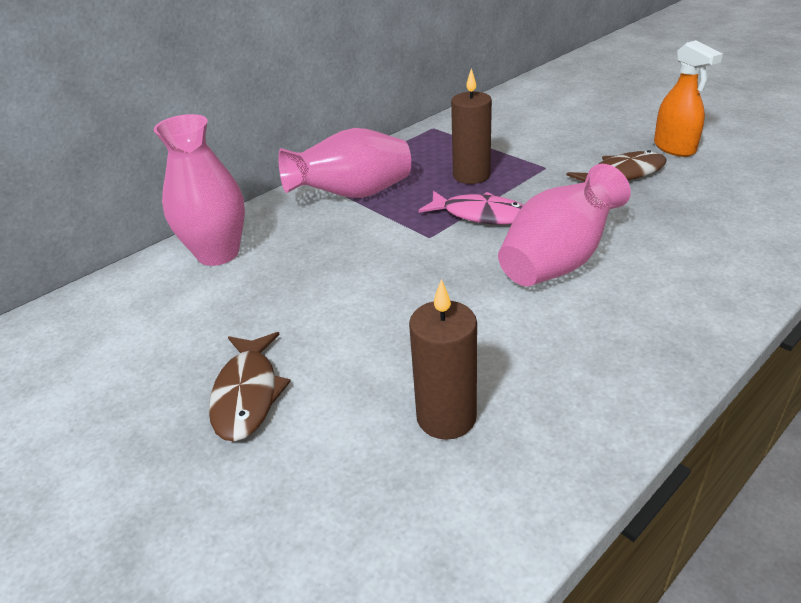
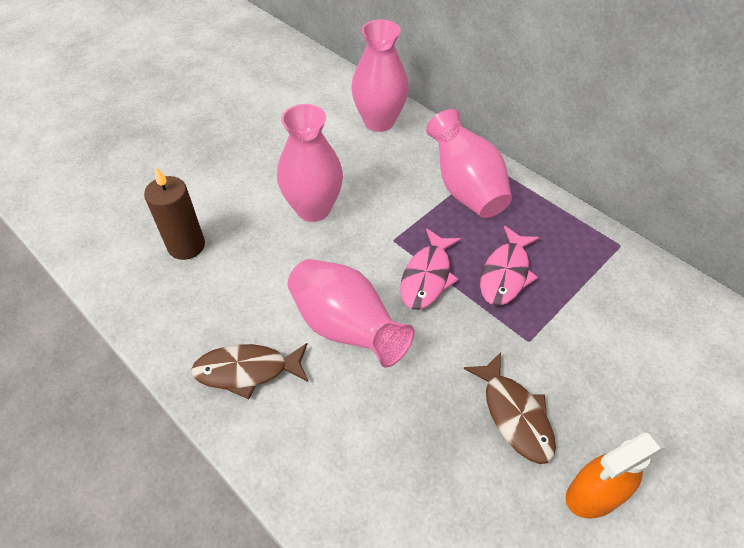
camera: 85 degrees right, 15 degrees up
brown fish [209,332,291,442] -> brown fish moved to [191,343,308,399]
brown candle [451,68,492,184] -> pink fish [480,226,540,306]
none -> pink vase [277,104,343,222]

